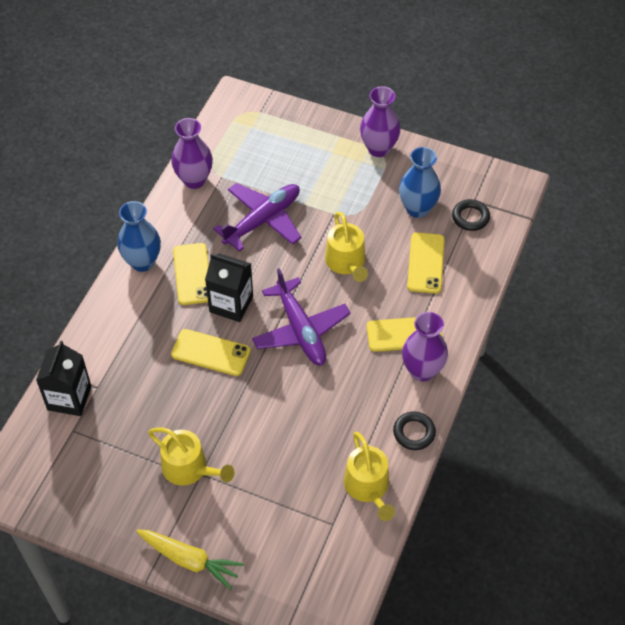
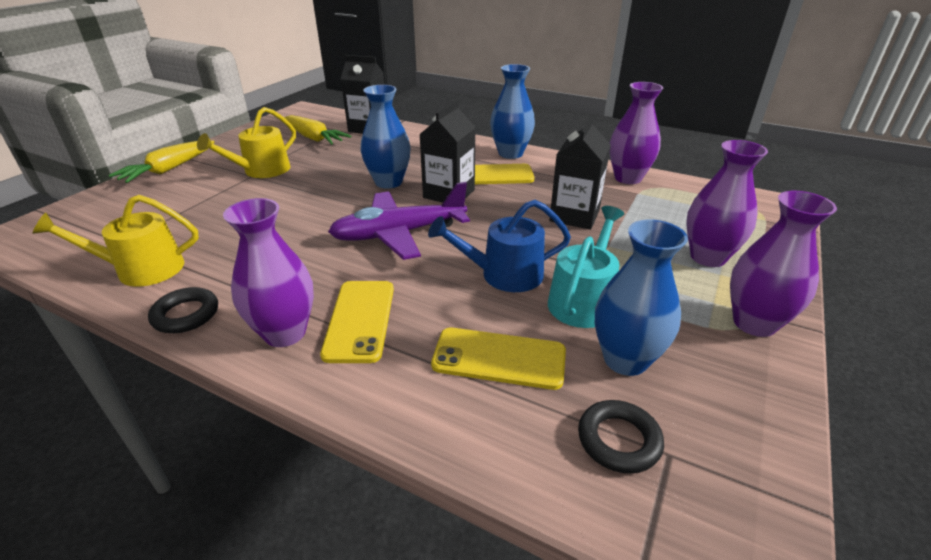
camera: 95 degrees right, 20 degrees down
yellow phone [171,329,250,376] -> blue vase [360,85,411,189]
purple plane [213,183,301,252] -> black carton [549,116,611,229]
yellow watering can [325,212,368,282] -> blue watering can [428,200,571,292]
none -> yellow carrot [284,115,351,145]
none -> turquoise watering can [548,206,624,328]
none -> purple vase [686,140,768,267]

